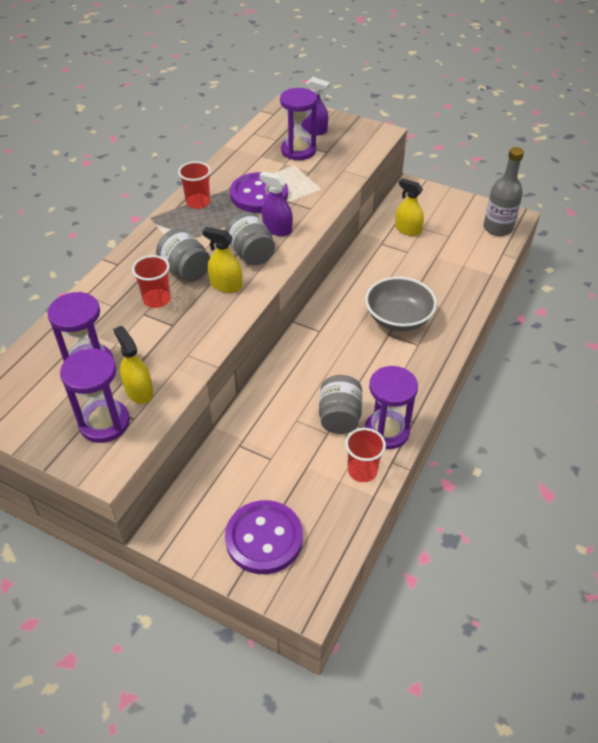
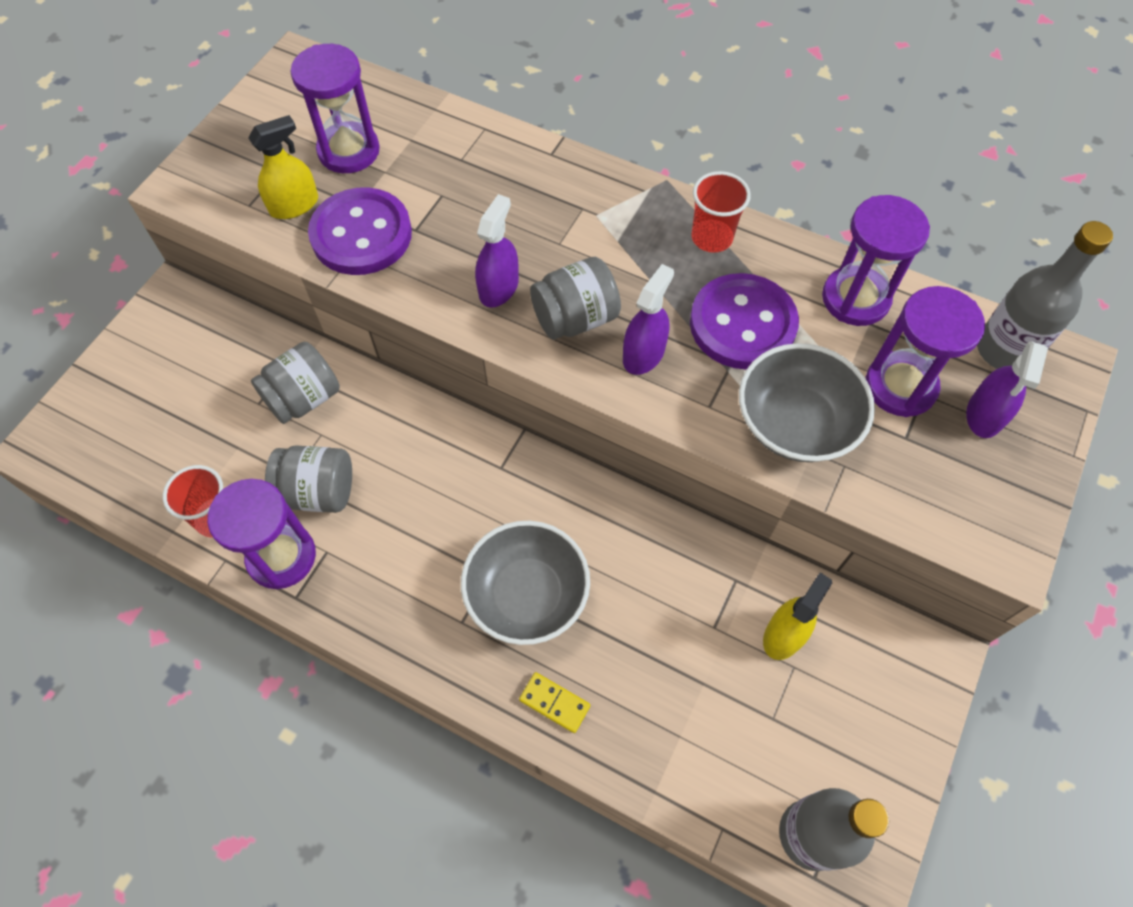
camera: 90 degrees right, 15 degrees up
purple hourglass [60,348,130,443] -> purple hourglass moved to [822,195,930,326]
red cup [132,255,171,308] -> none
grey jar [156,229,210,282] -> grey jar moved to [251,342,340,424]
yellow spray bottle [203,227,242,293] -> purple spray bottle [475,194,519,308]
purple button [225,500,303,574] -> purple button moved to [308,187,412,275]
none -> yellow domino [519,672,590,733]
none -> grey bowl [739,343,875,462]
none -> grey bottle [977,221,1113,369]

